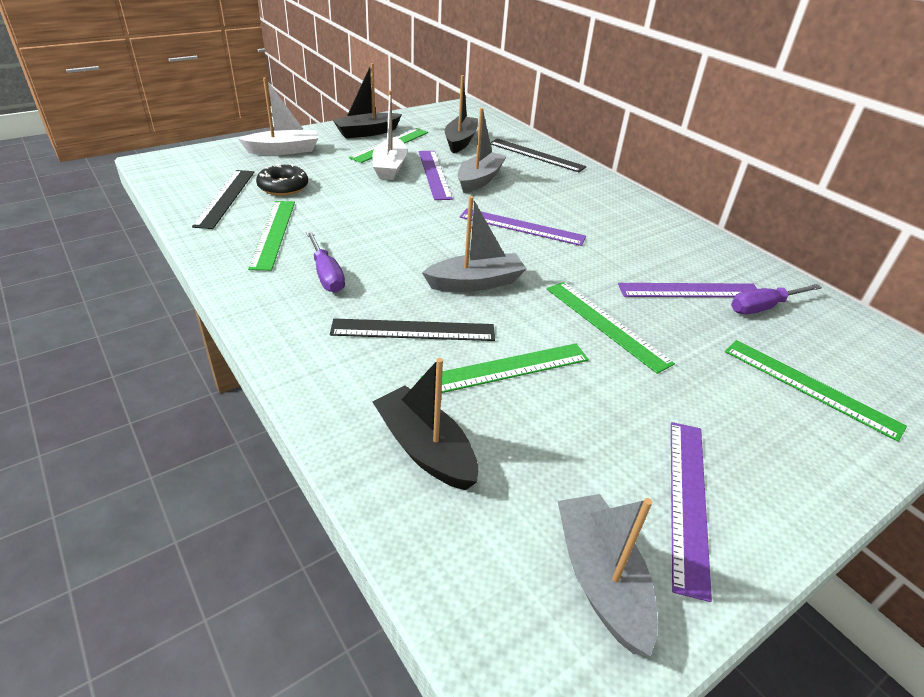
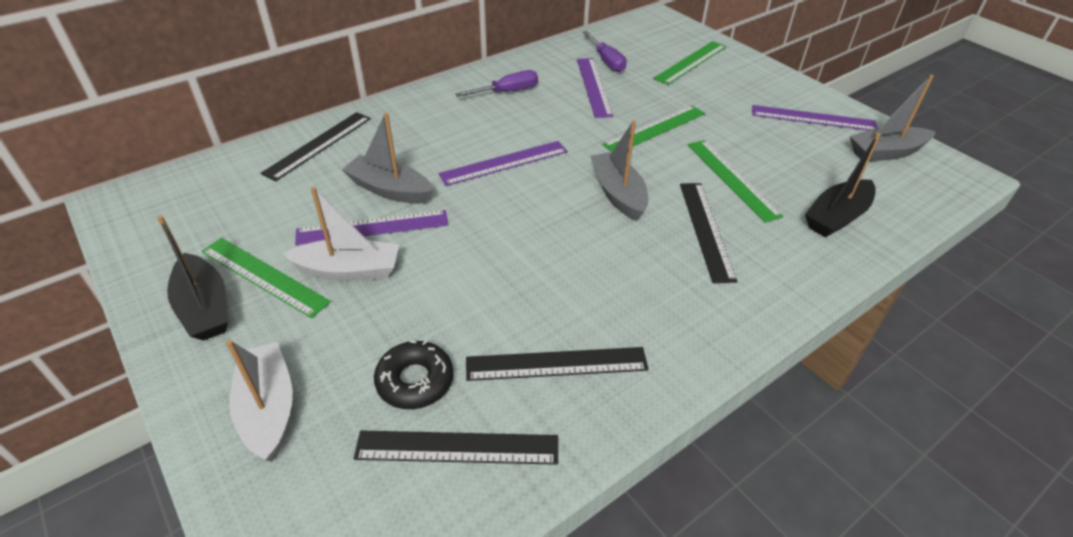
camera: 90 degrees left, 5 degrees up
green ruler [248,201,295,271] -> black ruler [466,347,649,381]
purple screwdriver [306,231,345,293] -> purple screwdriver moved to [455,70,538,97]
black boat [445,75,478,153] -> none
purple ruler [460,208,586,246] -> purple ruler turned 45 degrees clockwise [438,141,568,186]

